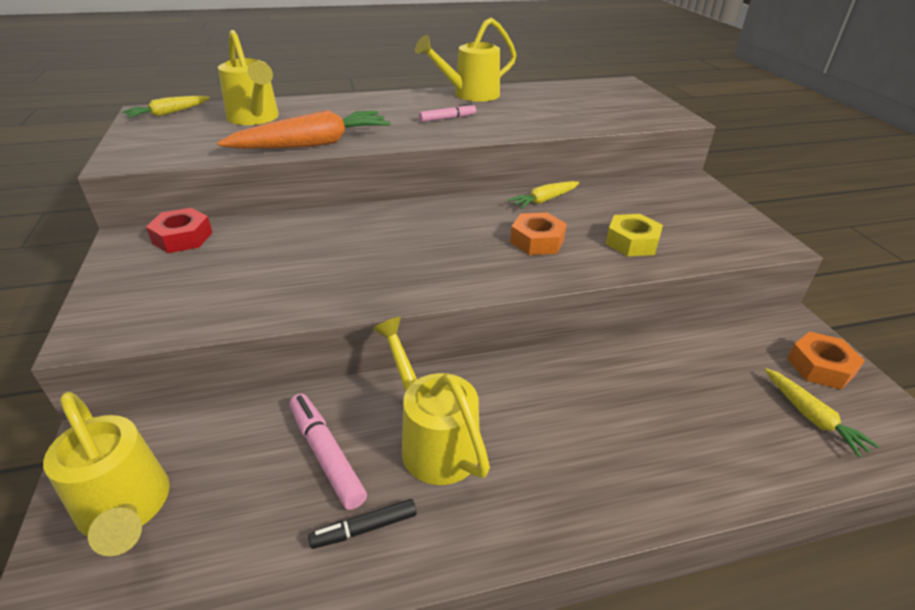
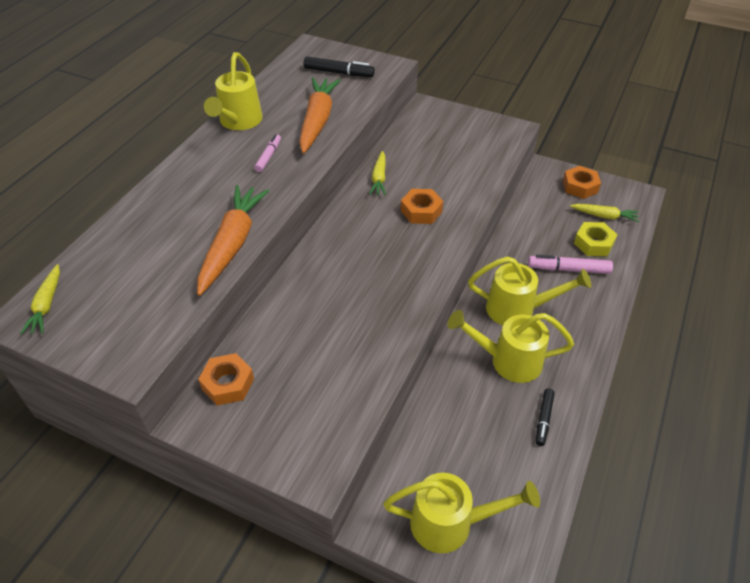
camera: 50 degrees left, 10 degrees up
red nut [146,208,213,253] -> orange nut [198,353,254,405]
yellow watering can [218,30,279,125] -> yellow watering can moved to [468,256,592,325]
pink marker [290,394,367,510] -> pink marker moved to [528,255,613,274]
yellow nut [606,214,663,256] -> yellow nut moved to [574,222,618,256]
none -> orange carrot [299,78,341,154]
none -> black marker [304,56,375,77]

